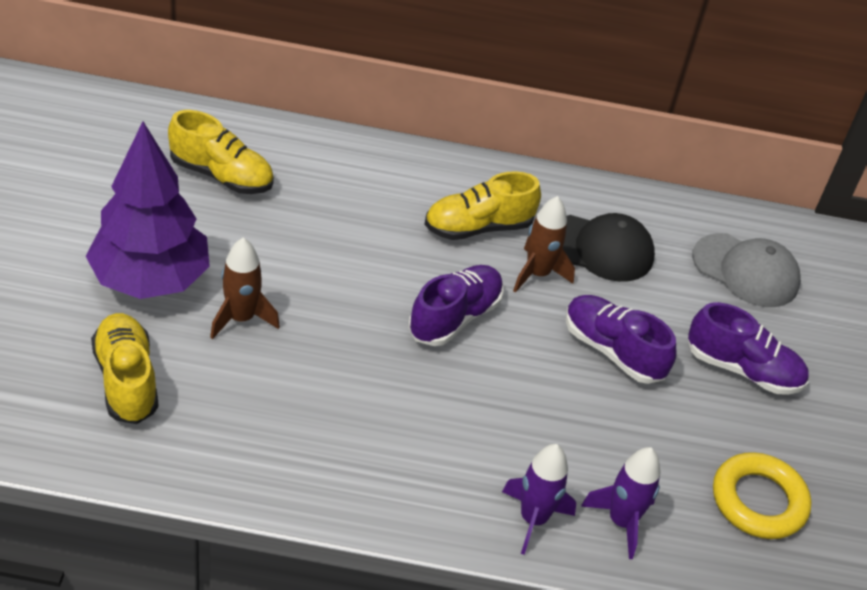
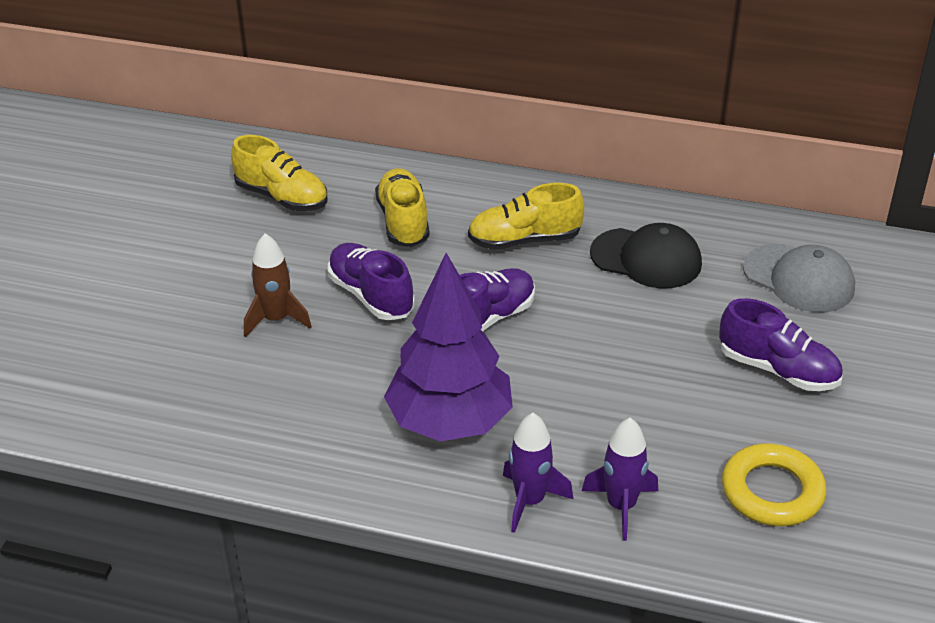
camera: 15 degrees right, 5 degrees down
purple tree [86,122,210,299] -> purple tree moved to [384,253,513,442]
yellow shoe [91,313,159,424] -> yellow shoe moved to [375,168,430,247]
brown rocket [513,196,575,293] -> none
purple shoe [566,295,676,384] -> purple shoe moved to [328,243,414,320]

